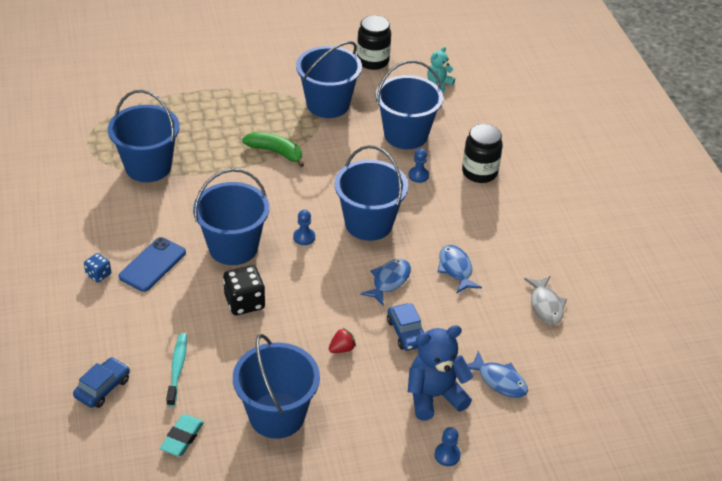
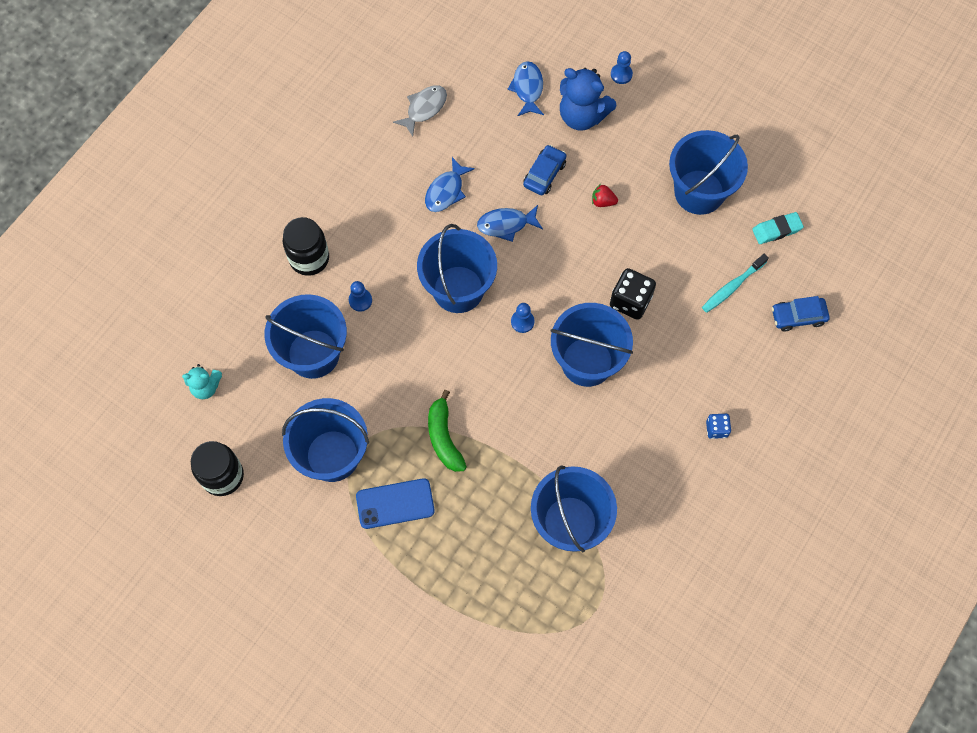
camera: 130 degrees left, 25 degrees up
blue phone [119,237,186,292] -> blue phone moved to [356,478,435,529]

